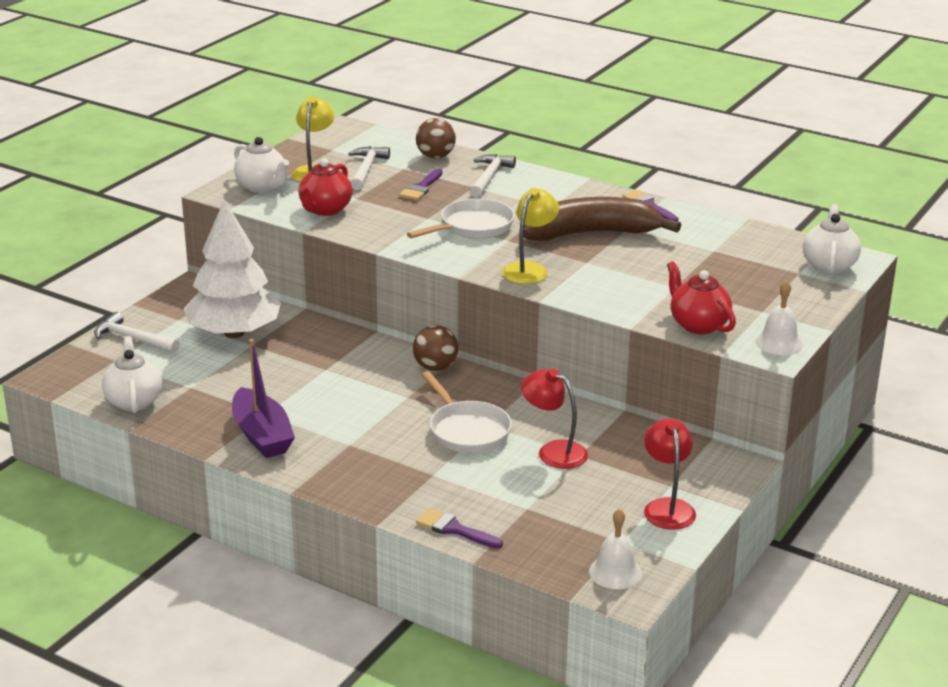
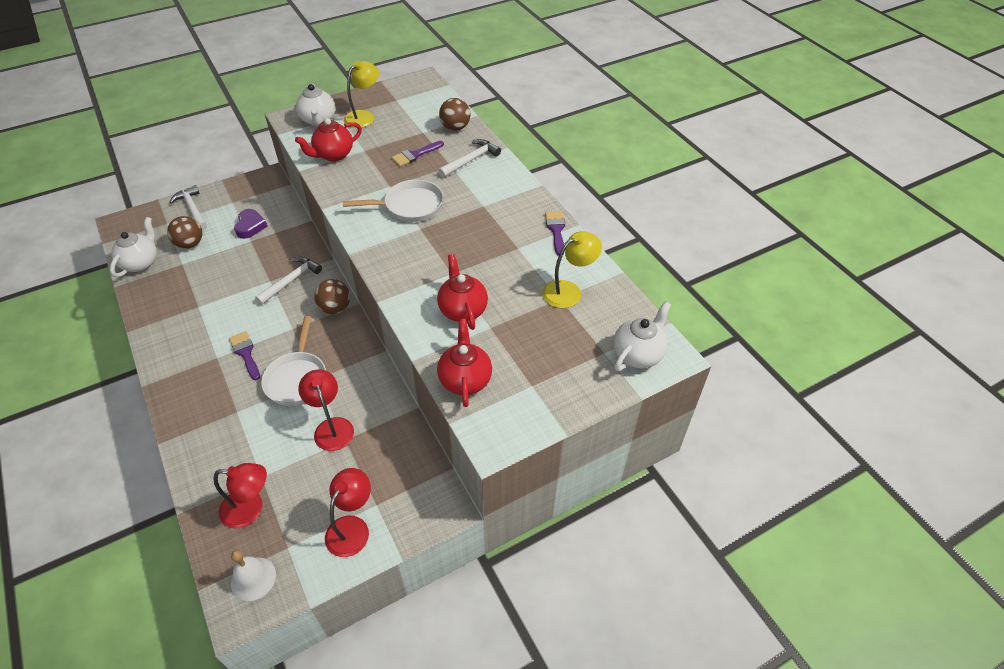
camera: 30 degrees right, 20 degrees up
white tree [184,199,281,338] -> purple heart [234,209,268,239]
purple boat [232,339,295,458] -> none
white hammer [348,146,390,190] -> white hammer moved to [255,257,322,305]
purple brush [416,508,503,549] -> purple brush moved to [229,331,260,380]
yellow lamp [502,188,559,284] -> yellow lamp moved to [542,231,602,308]
brown banana [523,197,681,241] -> none
white bell [755,280,803,355] -> none
none -> brown ball [167,216,202,249]
none -> red lamp [214,463,267,528]
none -> red teapot [437,254,488,330]

